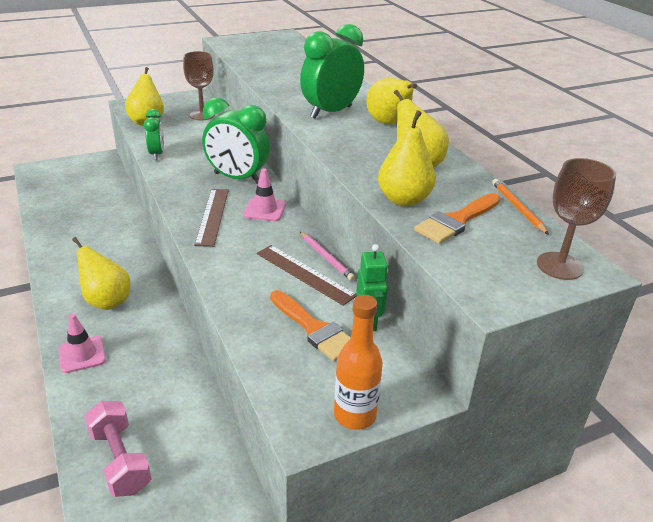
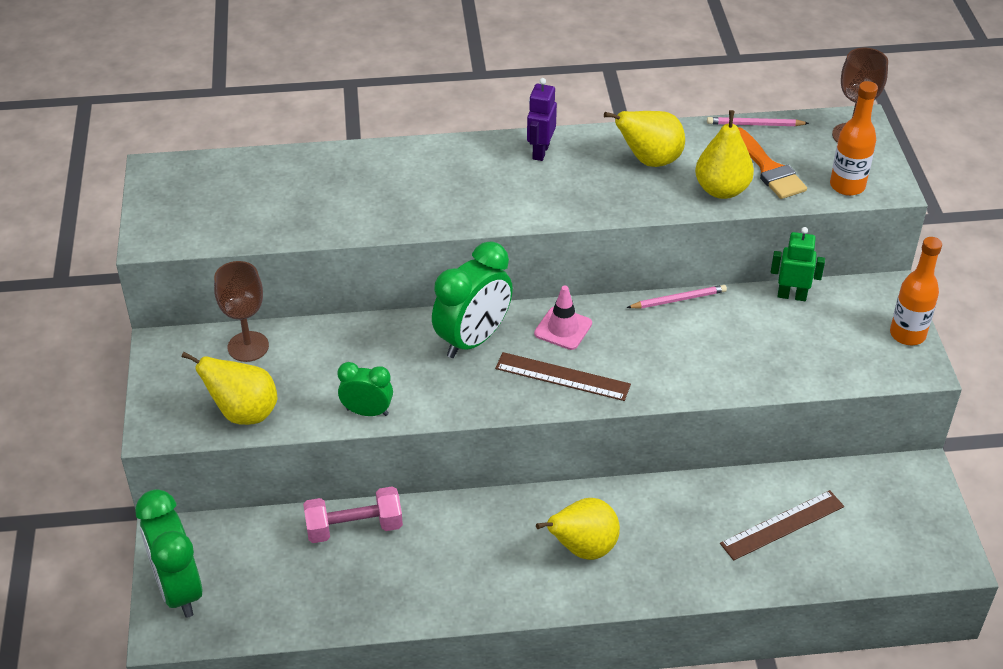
camera: 70 degrees left, 10 degrees up
pink traffic cone [58,314,106,373] -> none
pink dumbbell [84,401,152,497] -> pink dumbbell moved to [303,486,403,543]
brown ruler [257,245,357,306] -> brown ruler moved to [720,490,844,561]
orange brush [270,290,351,361] -> none
green clock [300,24,364,119] -> green clock moved to [135,489,203,618]
yellow pear [366,78,417,125] -> purple robot [527,78,557,161]
orange pencil [492,179,549,235] -> pink pencil [707,117,809,126]
none -> orange bottle [830,81,878,196]

